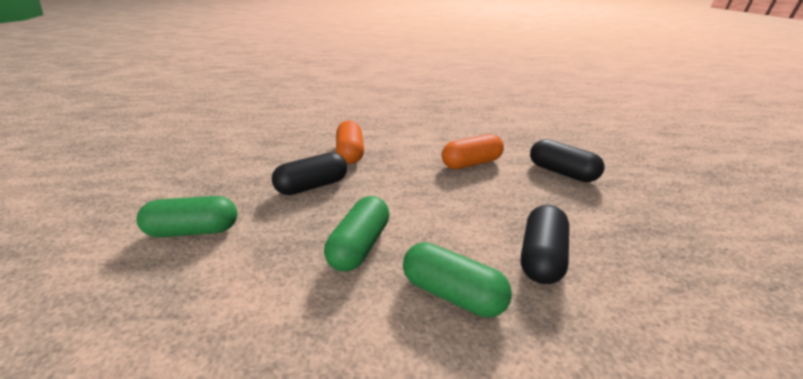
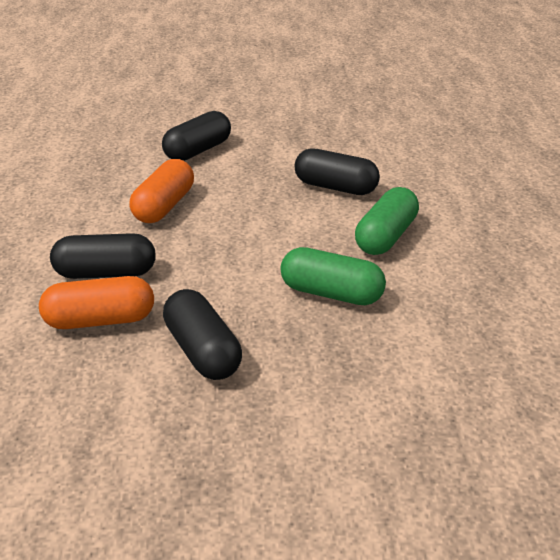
camera: 90 degrees left, 5 degrees up
green capsule [137,196,237,237] -> none
orange capsule [442,134,504,169] -> orange capsule turned 45 degrees clockwise [129,159,194,223]
none -> black capsule [50,233,156,279]

